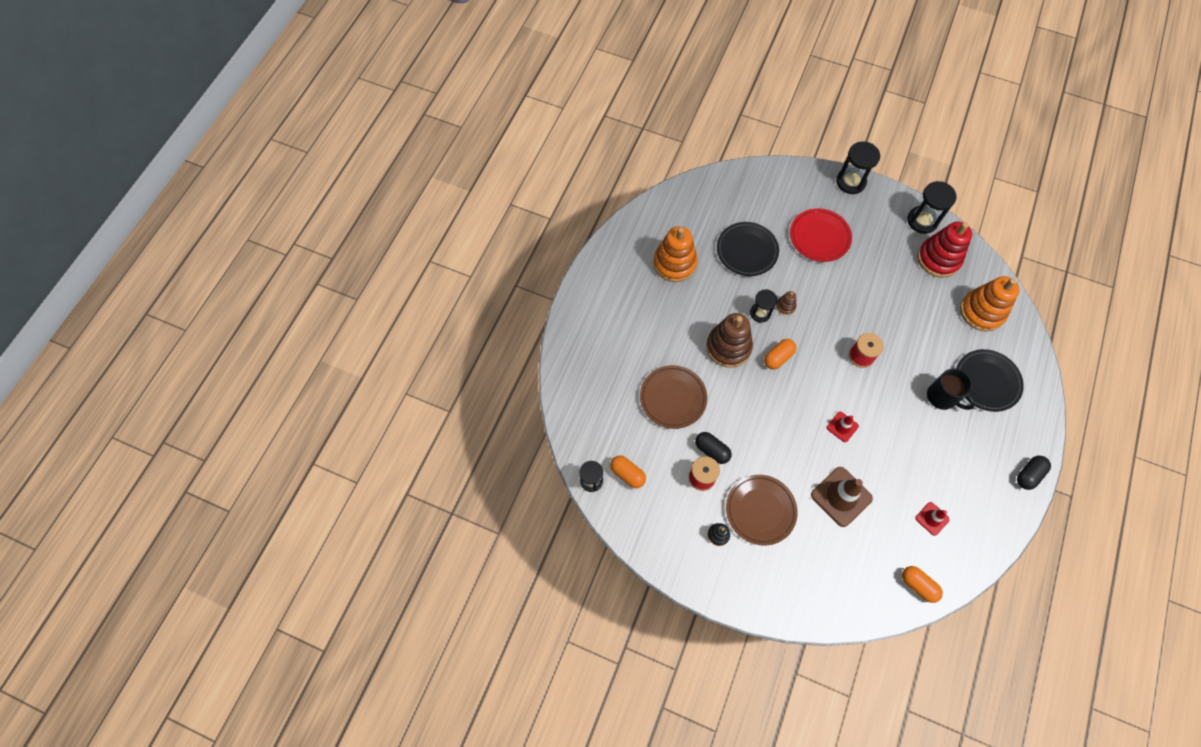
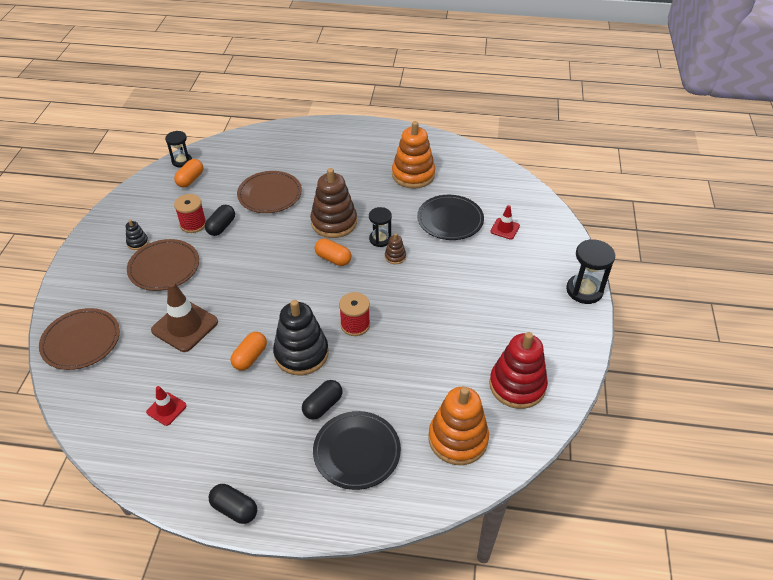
camera: 75 degrees right, 20 degrees down
red plate [790,208,852,262] -> none
red traffic cone [827,412,859,442] -> red traffic cone moved to [490,205,520,240]
orange capsule [902,566,943,603] -> orange capsule moved to [230,332,267,371]
black hourglass [907,181,957,234] -> none
black mug [927,368,975,410] -> black capsule [302,380,342,420]
none -> brown plate [39,308,120,370]
none -> black stacking toy [273,300,329,375]

